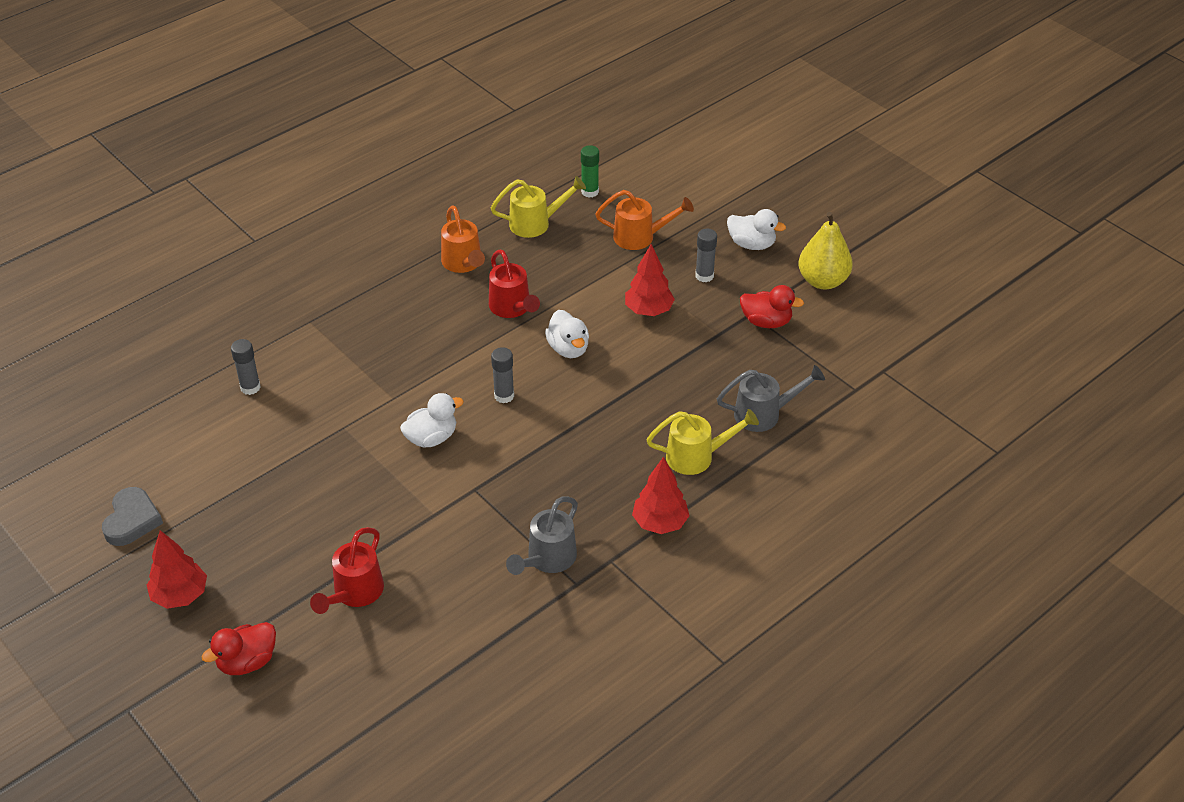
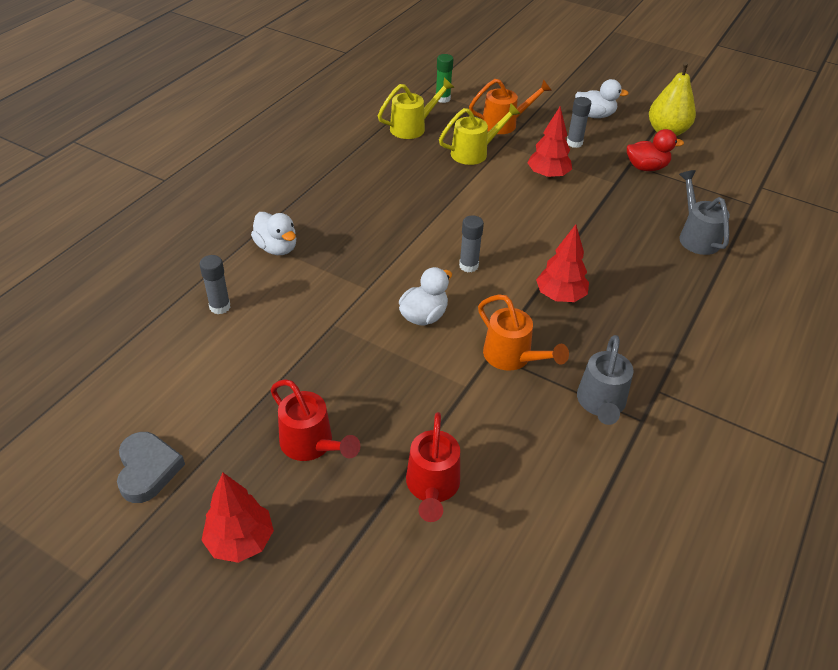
camera: 20 degrees left, 0 degrees up
red duck [202,622,276,675] -> none
orange watering can [441,205,485,273] -> orange watering can moved to [478,294,569,371]
red watering can [489,249,540,318] -> red watering can moved to [271,379,360,461]
white duck [545,310,589,358] -> white duck moved to [251,212,296,255]
red tree [632,457,690,534] -> red tree moved to [536,224,589,302]
yellow watering can [646,409,759,475] -> yellow watering can moved to [439,103,520,165]
grey watering can [717,365,825,432] -> grey watering can turned 75 degrees counterclockwise [679,170,730,255]

